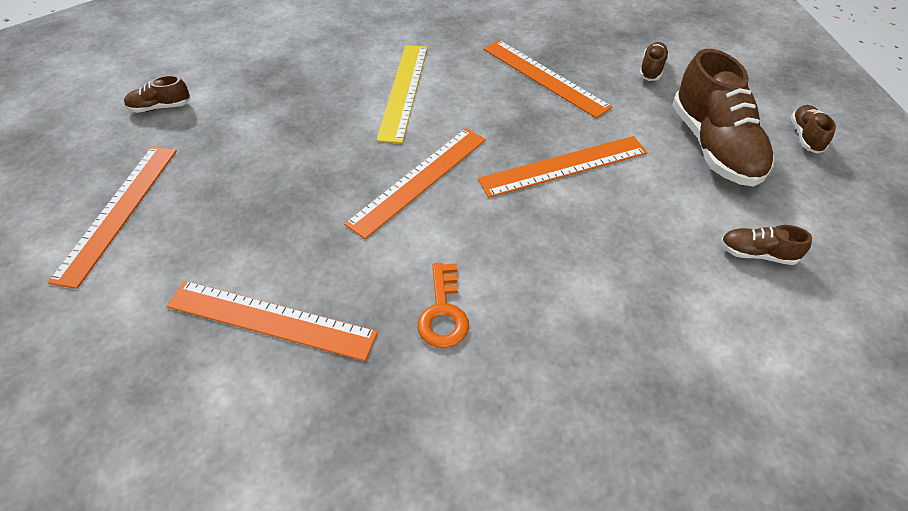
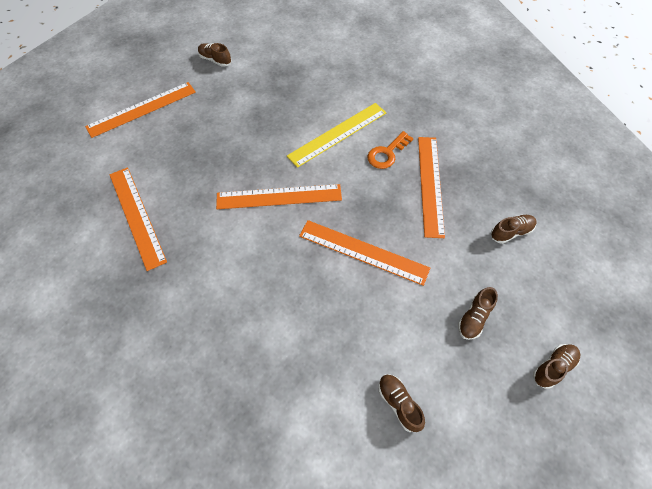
camera: 45 degrees right, 10 degrees up
orange key [418,263,469,348] -> orange key moved to [367,131,414,169]
brown shoe [672,49,774,187] -> brown shoe [458,287,498,340], size x0.46

